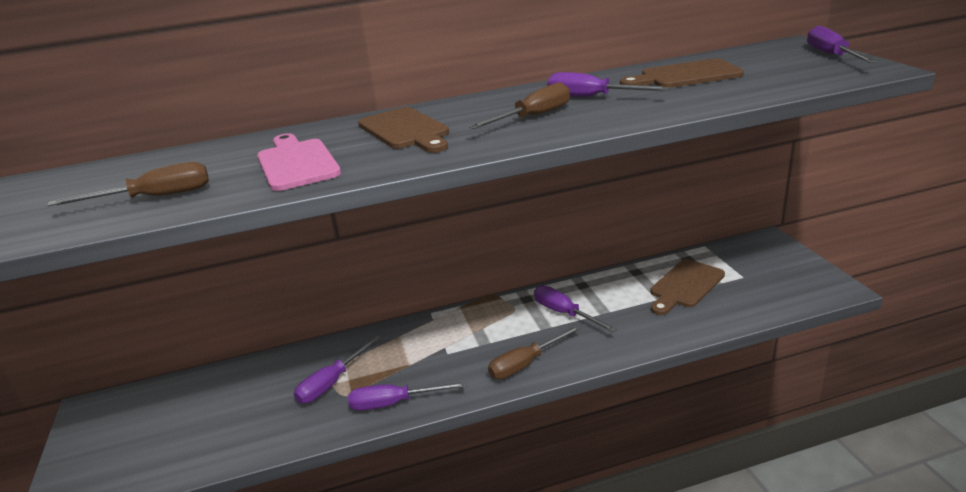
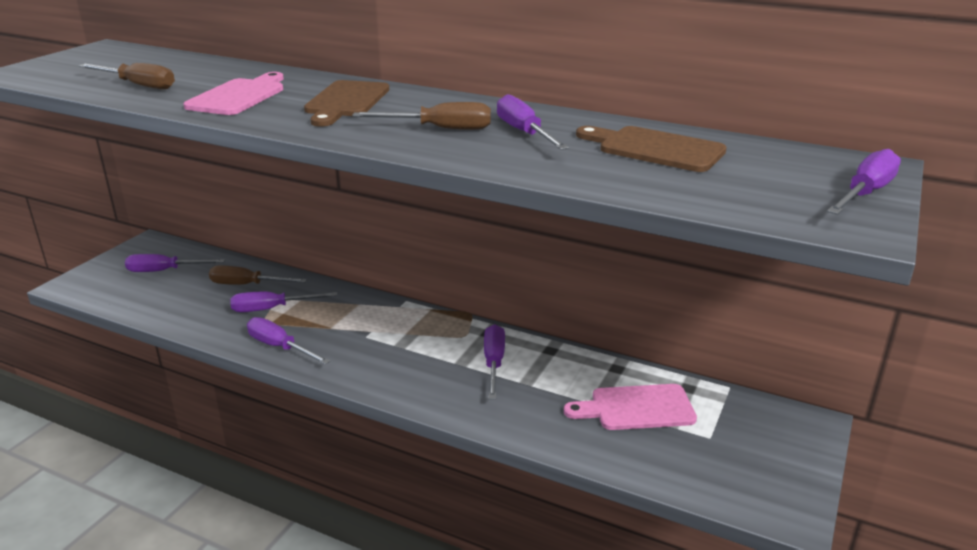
camera: 40 degrees right, 0 degrees up
brown screwdriver [488,325,581,379] -> brown screwdriver moved to [209,265,307,285]
brown cutting board [650,259,725,315] -> pink cutting board [564,384,697,430]
none -> purple screwdriver [125,254,225,272]

